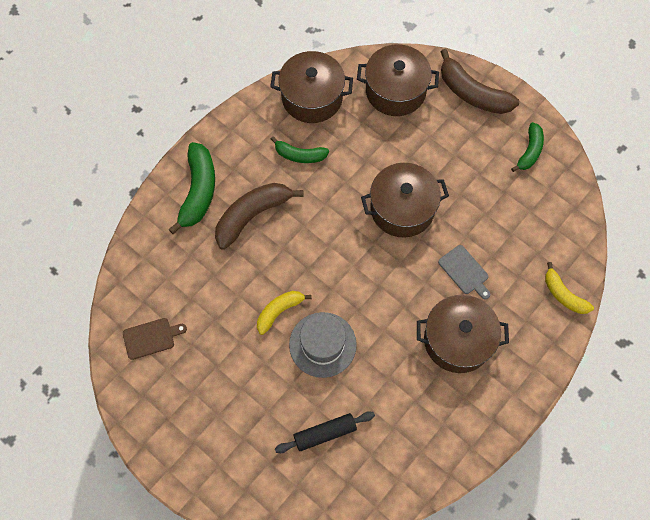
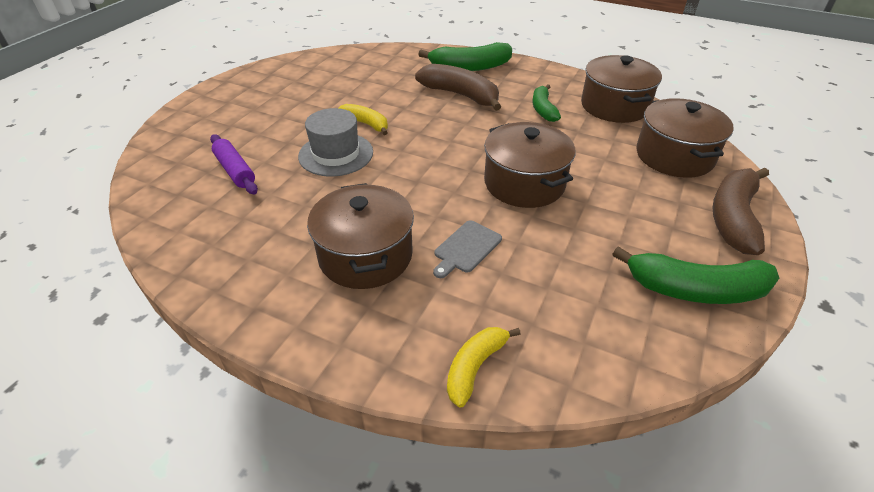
camera: 75 degrees right, 25 degrees down
brown cutting board [123,318,187,360] -> none
black rolling pin [275,411,375,453] -> purple rolling pin [210,134,258,194]
green banana [511,122,544,172] -> green banana [612,246,779,304], size x1.64

